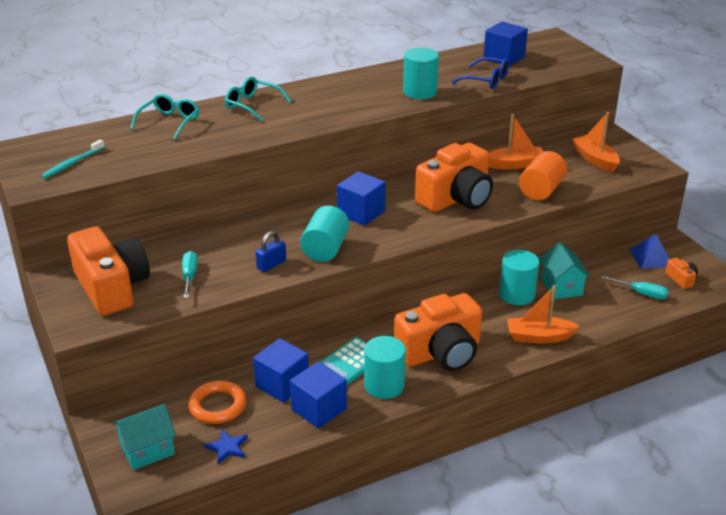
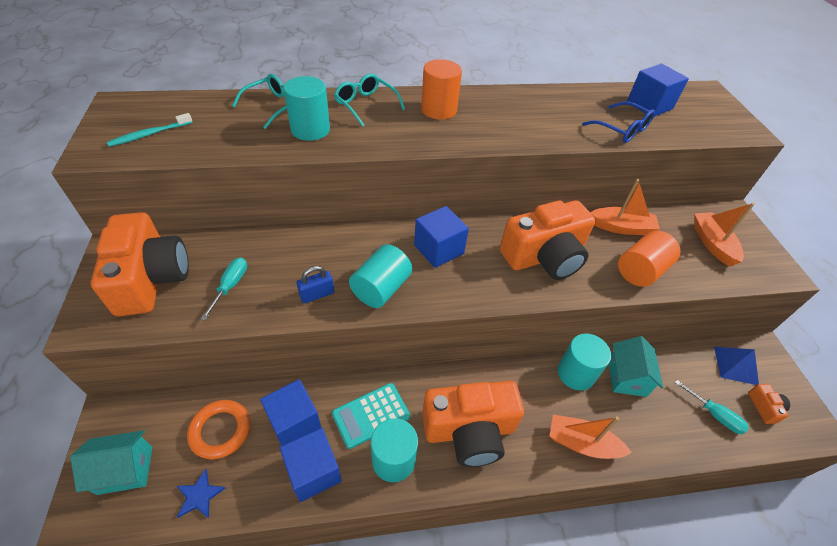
camera: 15 degrees right, 15 degrees up
turquoise cylinder [403,48,439,99] -> turquoise cylinder moved to [283,76,330,141]
none -> orange cylinder [421,59,462,120]

